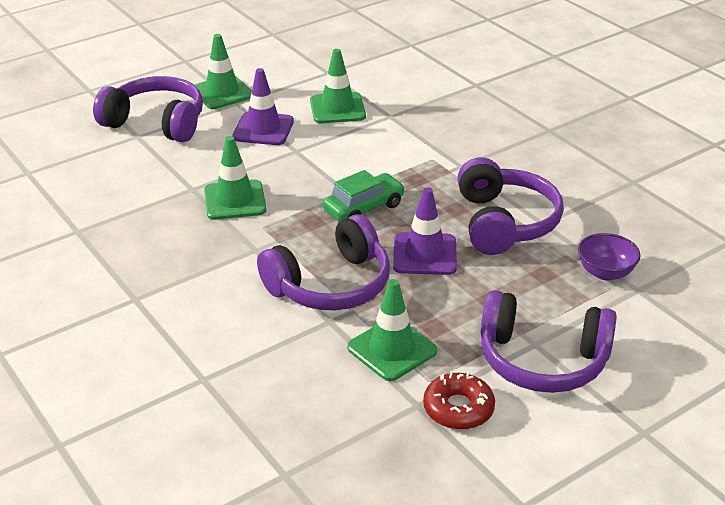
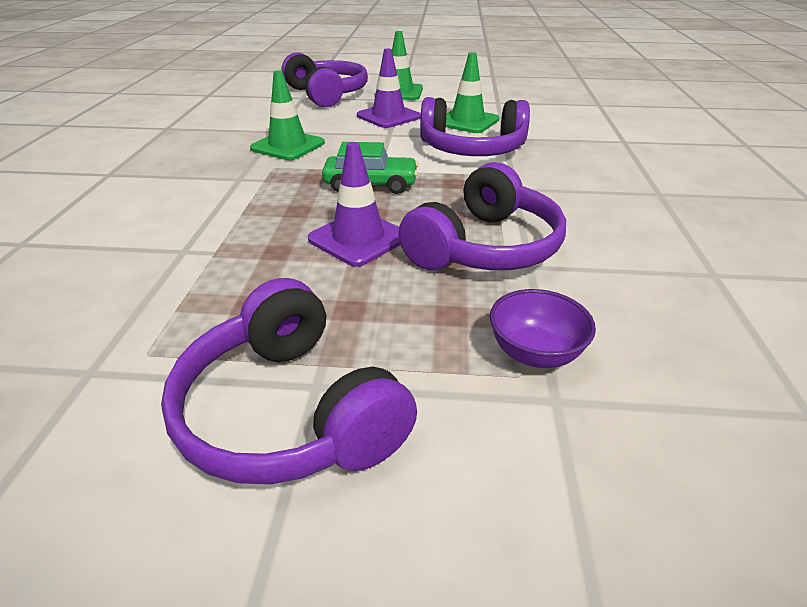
camera: 40 degrees right, 0 degrees up
purple headphones [257,214,390,310] -> purple headphones moved to [420,97,530,156]
green traffic cone [347,279,437,381] -> none
red donut [423,372,495,430] -> none

